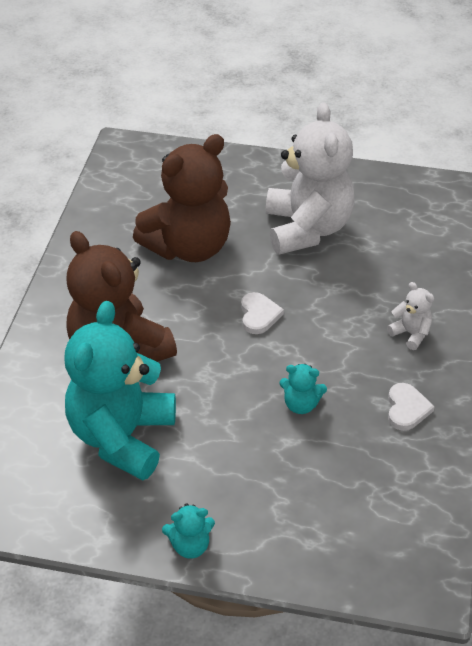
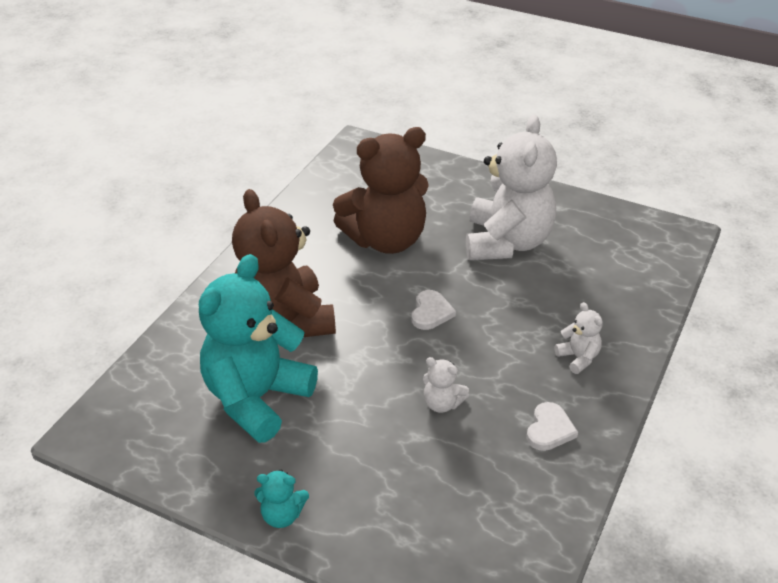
camera: 15 degrees right, 5 degrees down
turquoise teddy bear [279,364,327,414] -> white teddy bear [423,357,469,413]

